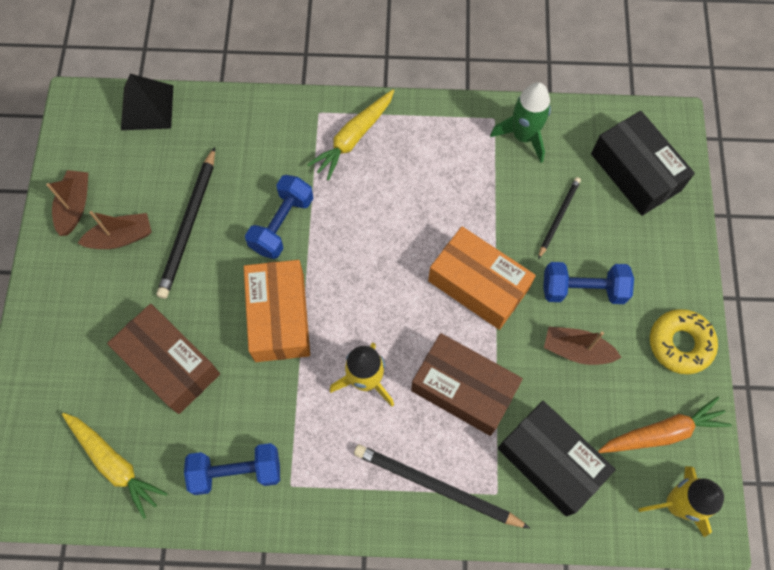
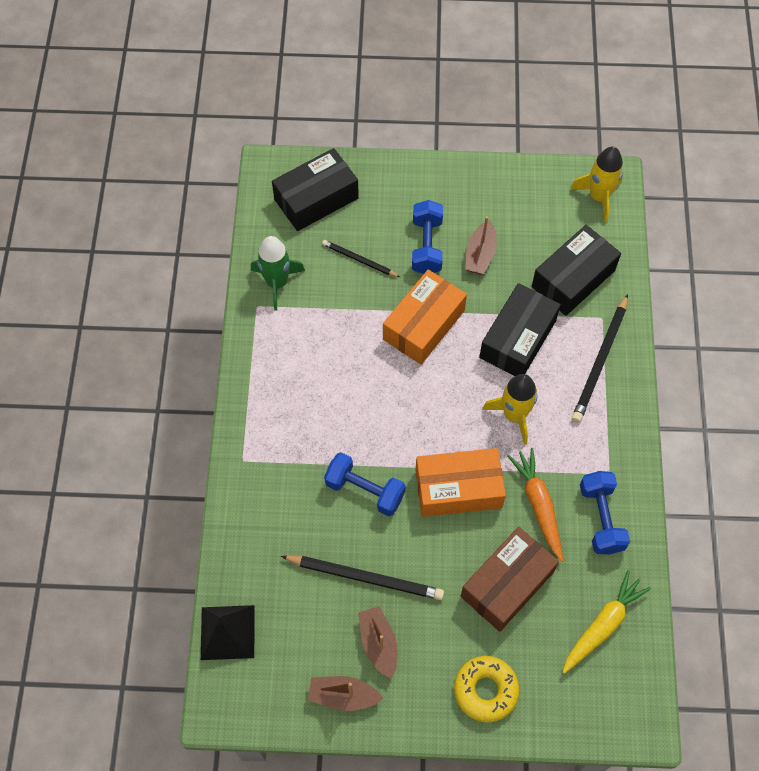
camera: 90 degrees left, 5 degrees down
yellow carrot [307,89,394,181] -> none
brown box [411,333,523,436] -> black box [479,283,561,376]
orange carrot [598,396,732,453] -> orange carrot moved to [508,448,564,562]
yellow donut [650,309,718,374] -> yellow donut moved to [454,656,519,723]

